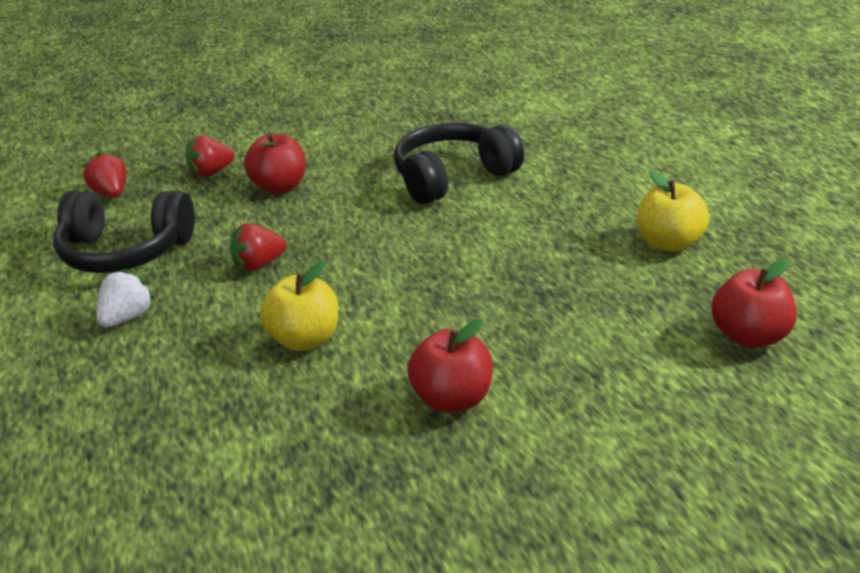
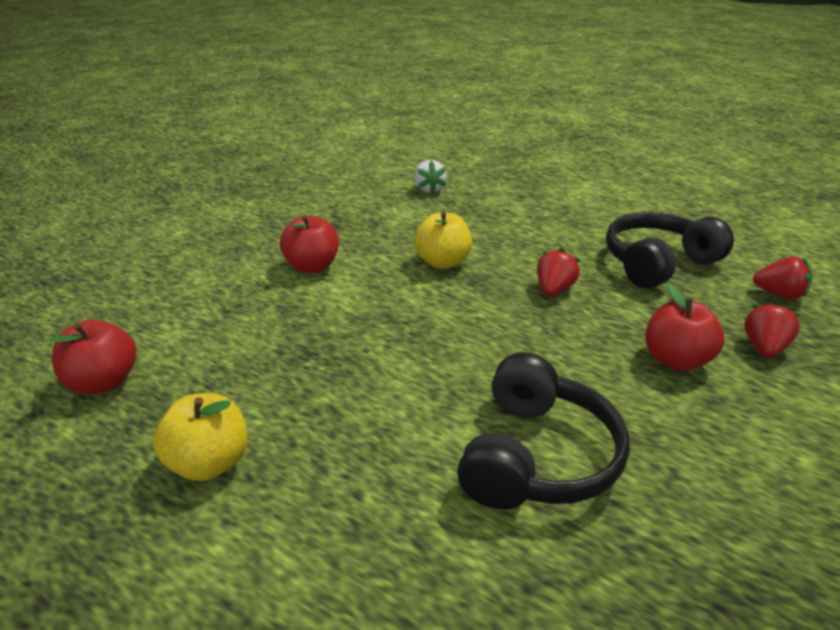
camera: 140 degrees right, 0 degrees up
white strawberry [96,269,155,327] -> white strawberry moved to [415,160,447,194]

